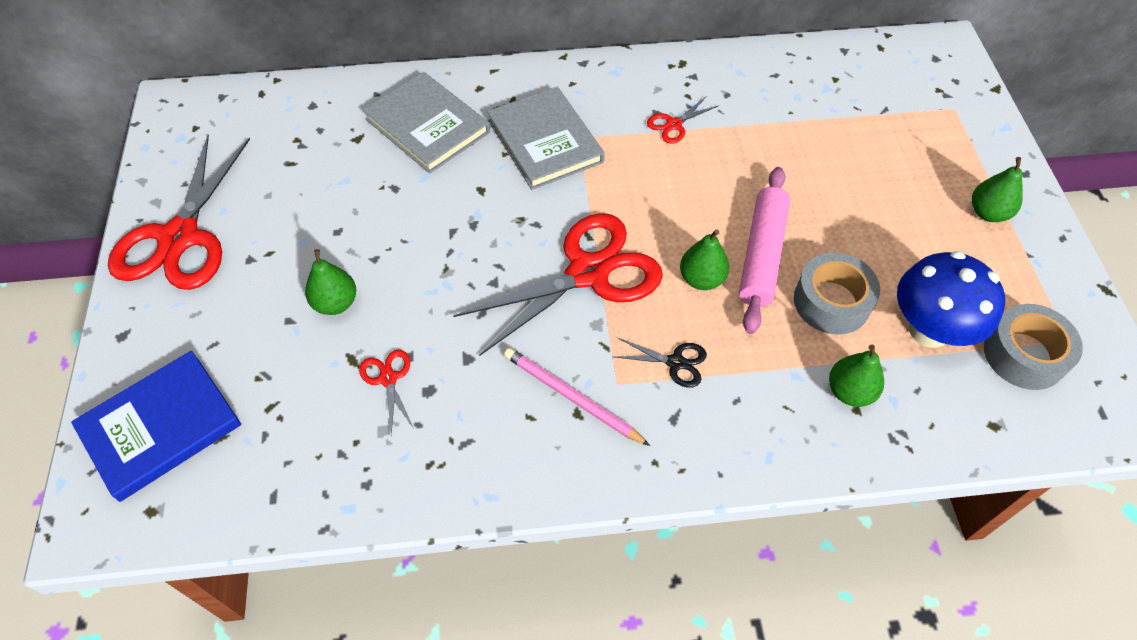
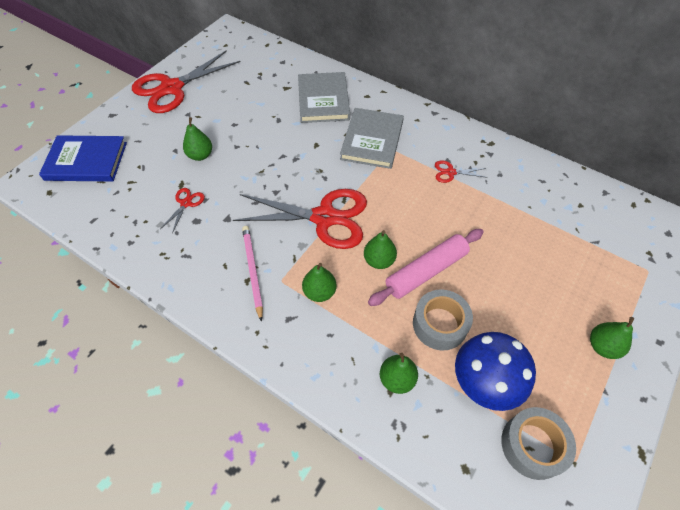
camera: 40 degrees right, 0 degrees up
black scissors [614,338,707,388] -> green pear [302,263,337,302]

